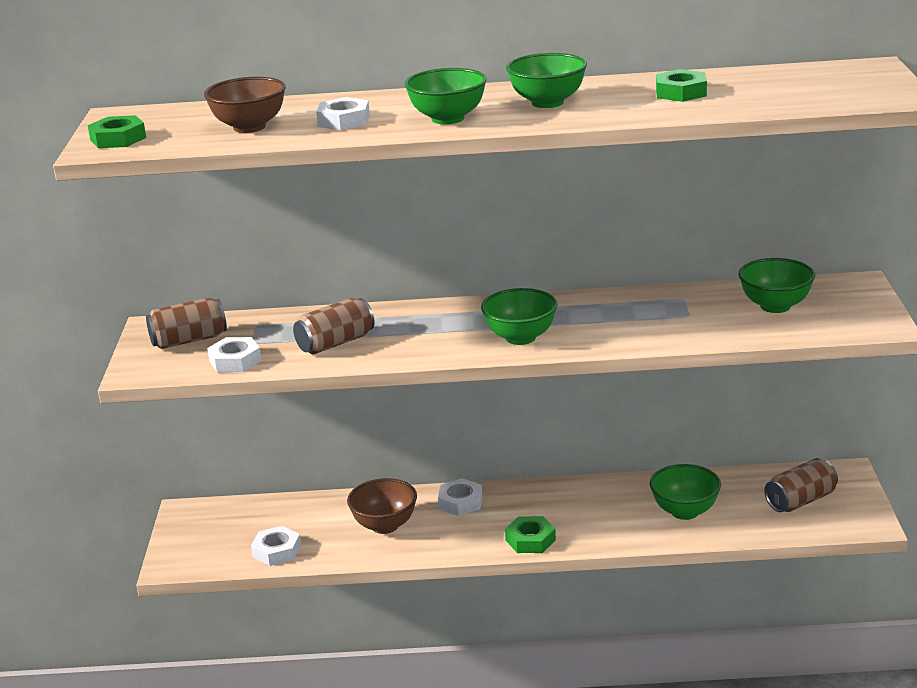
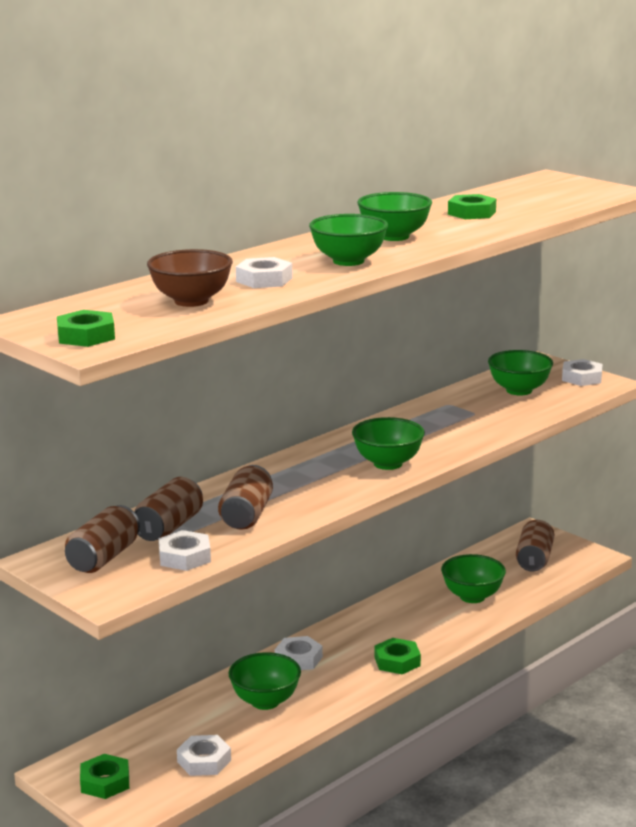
camera: 45 degrees left, 5 degrees down
brown bowl [347,478,417,534] -> green bowl [229,652,301,710]
none -> green nut [80,754,129,799]
none -> brown can [134,477,203,541]
none -> white nut [562,359,602,386]

